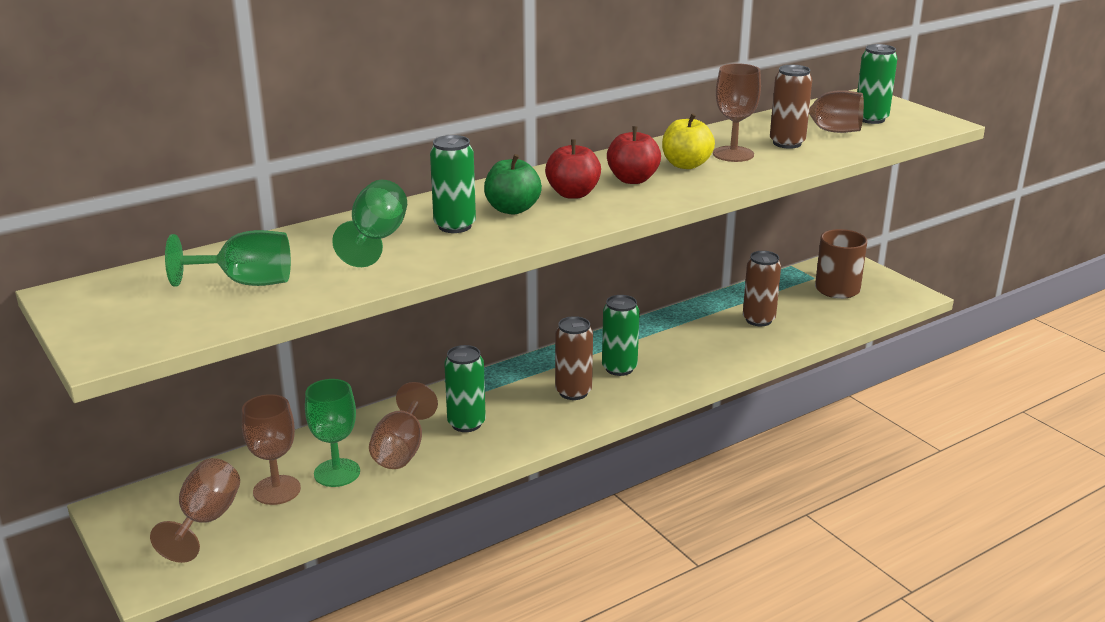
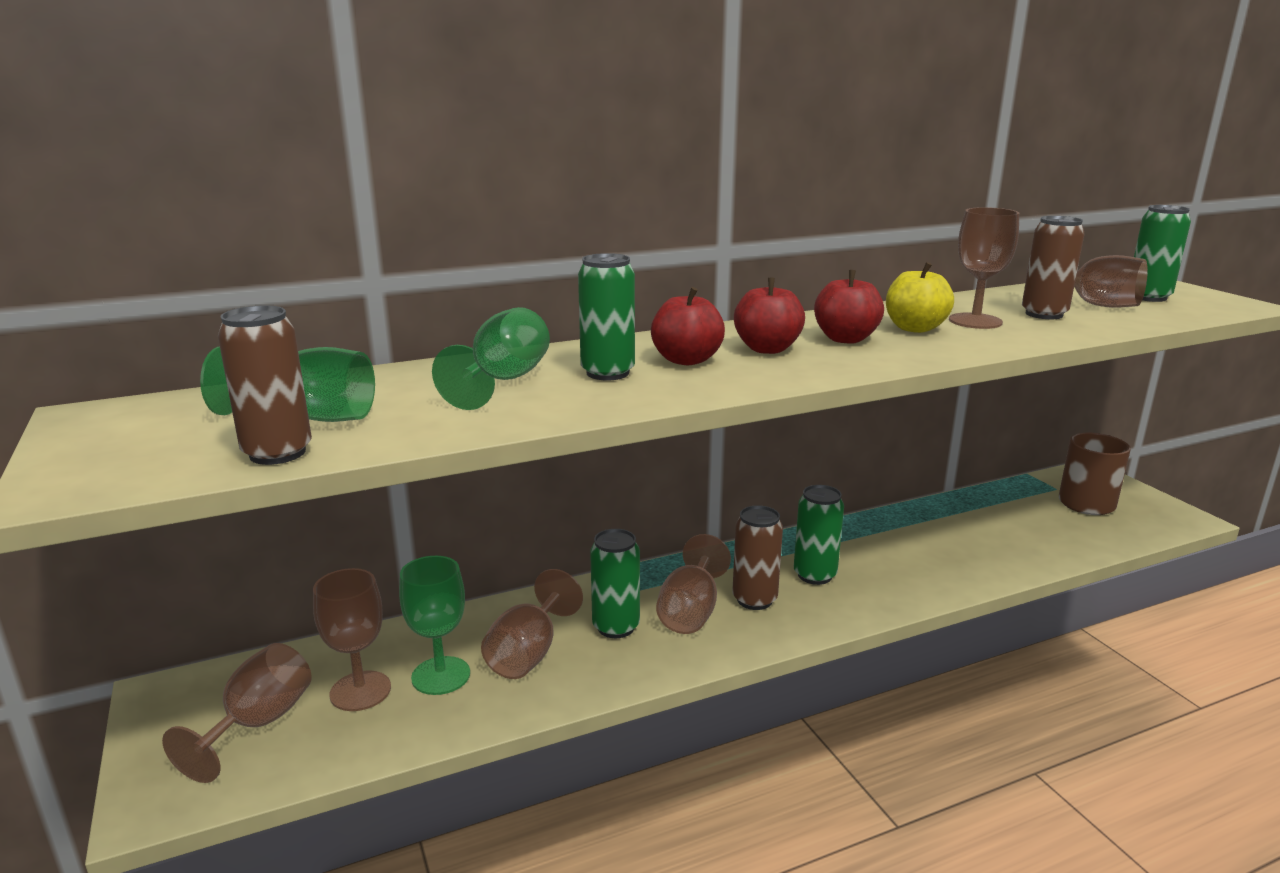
camera: 10 degrees right, 5 degrees down
green apple [484,154,542,215] -> red apple [651,287,725,365]
brown can [743,251,781,326] -> brown can moved to [218,306,312,465]
none -> brown goblet [656,534,731,634]

